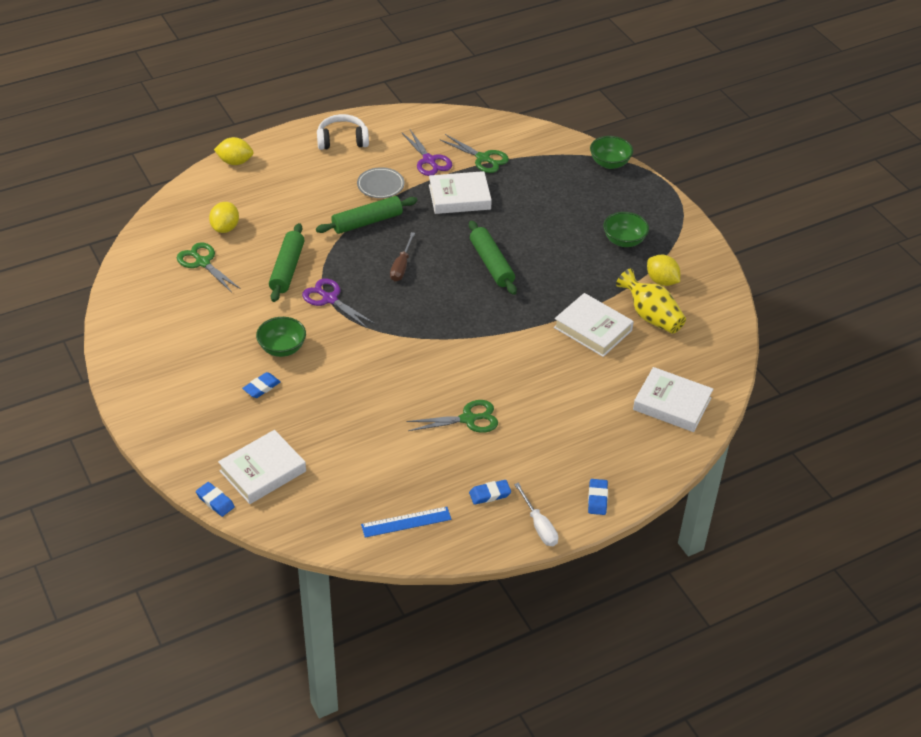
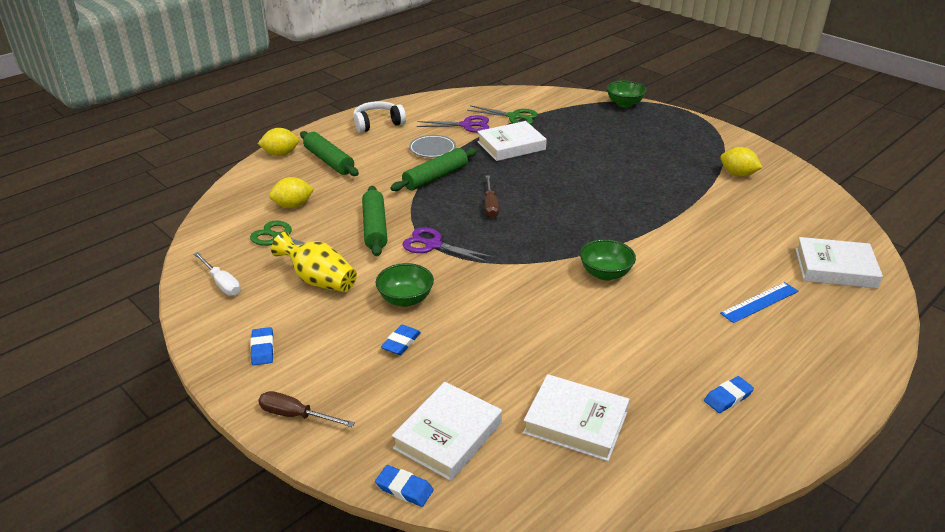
camera: 15 degrees left, 10 degrees down
yellow lemon [209,202,239,233] -> yellow lemon turned 75 degrees clockwise [269,177,314,208]
blue ruler [361,507,451,538] -> blue ruler moved to [720,282,798,323]
purple scissors [401,130,452,176] -> purple scissors turned 45 degrees counterclockwise [417,115,489,133]
green scissors [406,400,498,433] -> none
green rolling pin [469,220,517,295] -> green rolling pin moved to [300,131,359,176]
white screwdriver [514,483,558,546] -> white screwdriver moved to [194,252,240,296]
white book [554,293,634,357] -> white book moved to [523,374,630,461]
blue eraser [588,479,608,515] -> blue eraser moved to [250,327,274,365]
green bowl [603,212,649,247] -> green bowl moved to [580,239,636,280]
yellow vase [616,268,686,334] -> yellow vase moved to [271,232,357,292]
none -> brown screwdriver [258,391,355,427]

